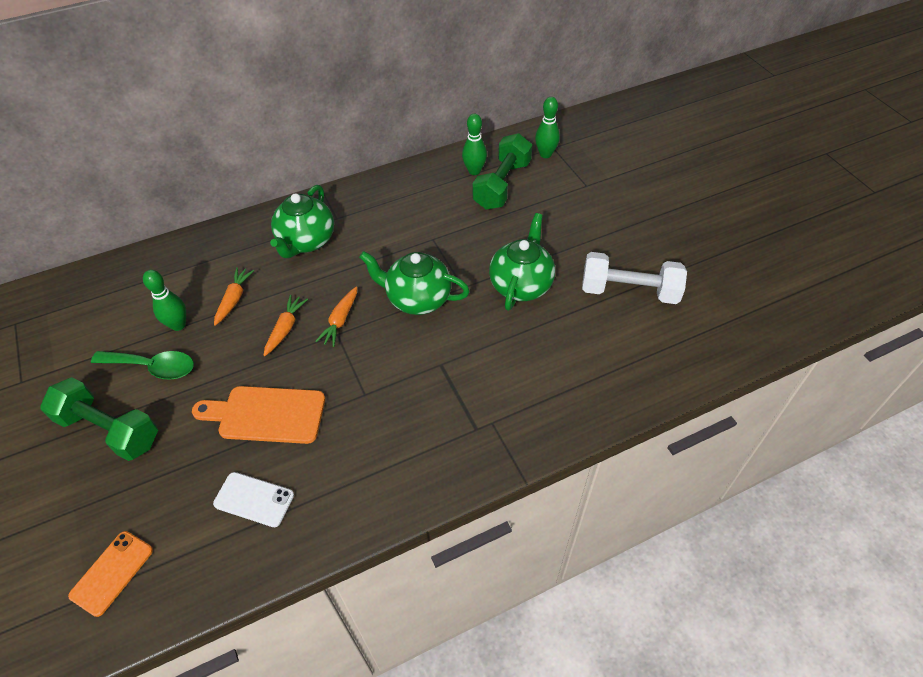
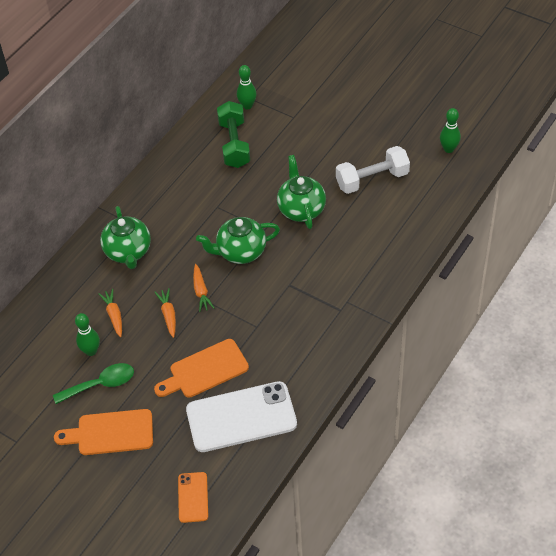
camera: 30 degrees left, 0 degrees up
green dumbbell [40,377,158,461] -> orange cutting board [54,409,153,455]
white phone [213,472,294,527] -> white phone [186,381,297,452], size x2.05
green bowling pin [462,114,487,175] -> green bowling pin moved to [440,108,461,153]

